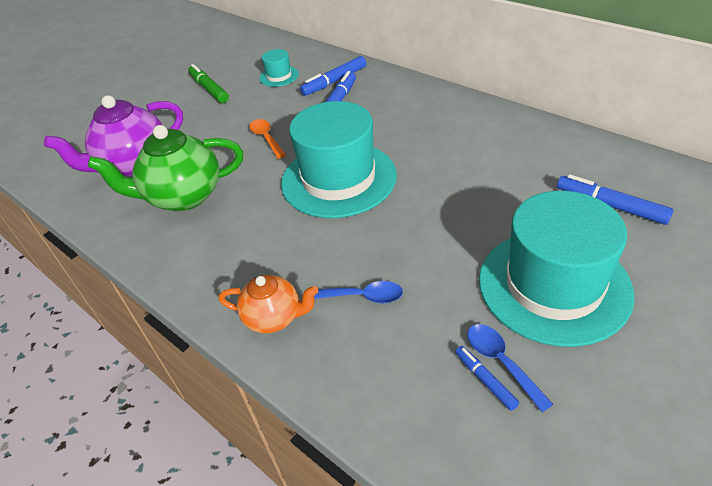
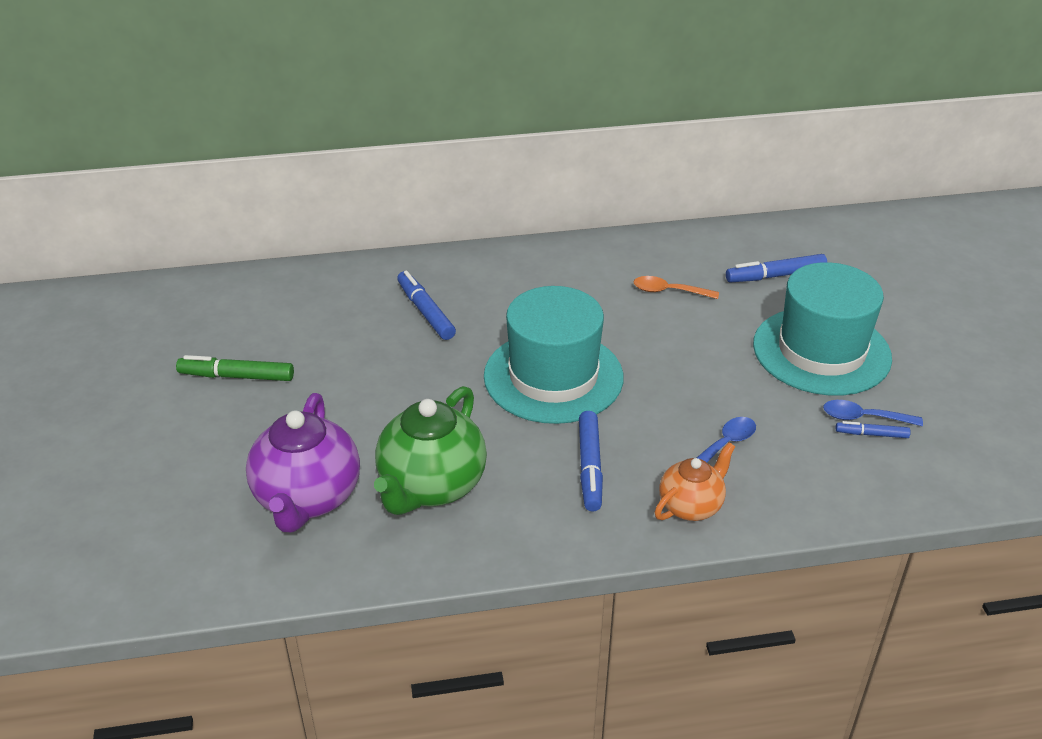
camera: 55 degrees left, 5 degrees down
orange spoon [249,119,286,159] -> orange spoon moved to [634,276,719,299]
turquoise hat [259,49,299,87] -> none
blue marker [300,56,366,96] -> blue marker moved to [579,411,603,511]

